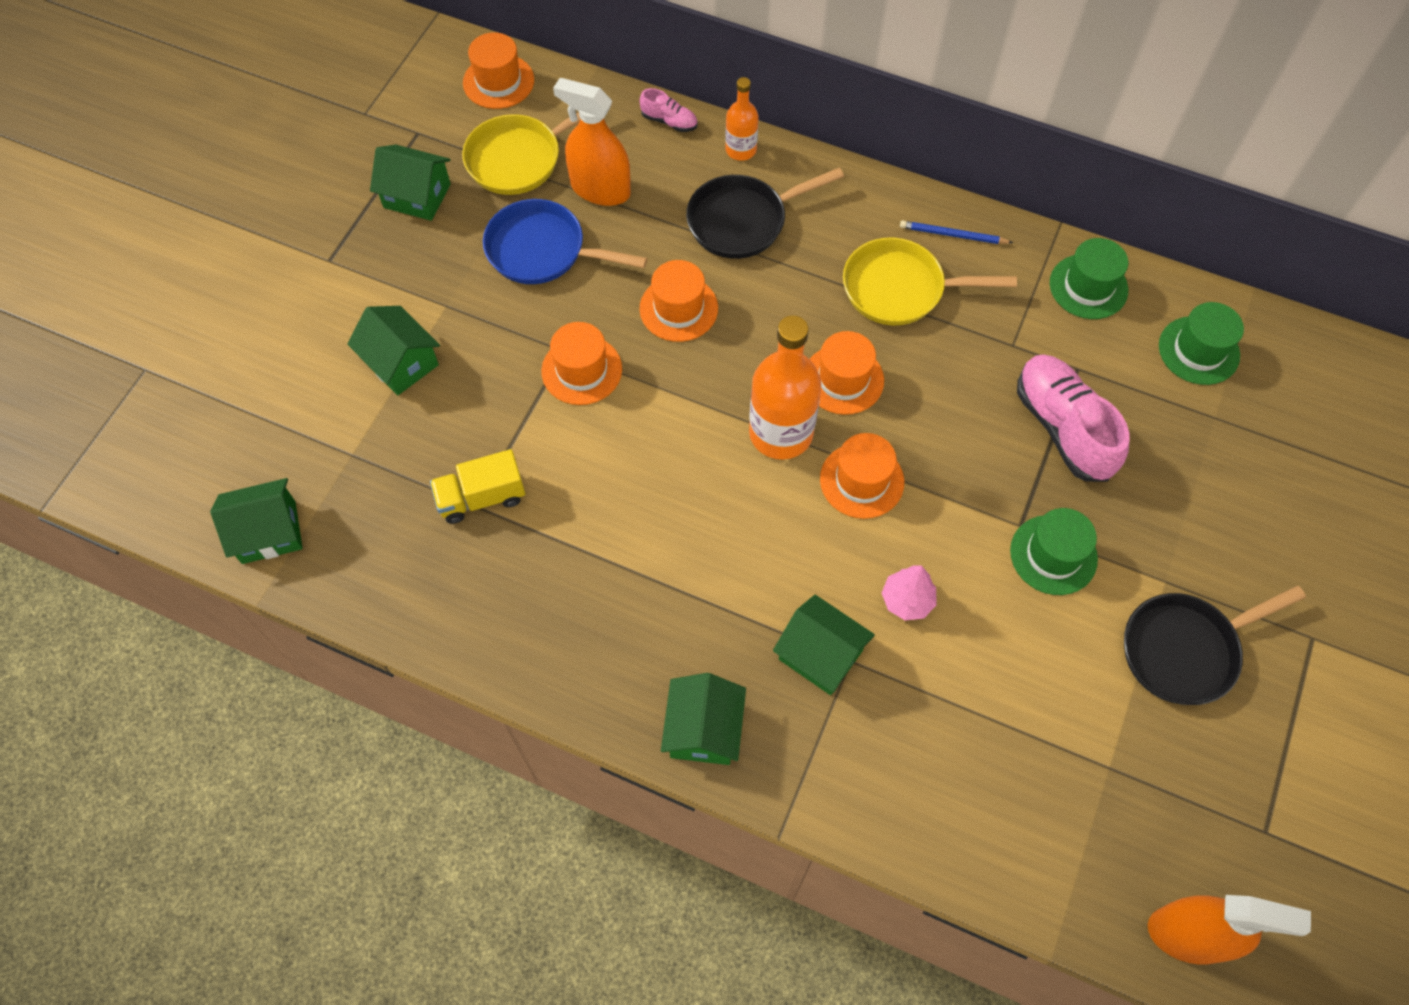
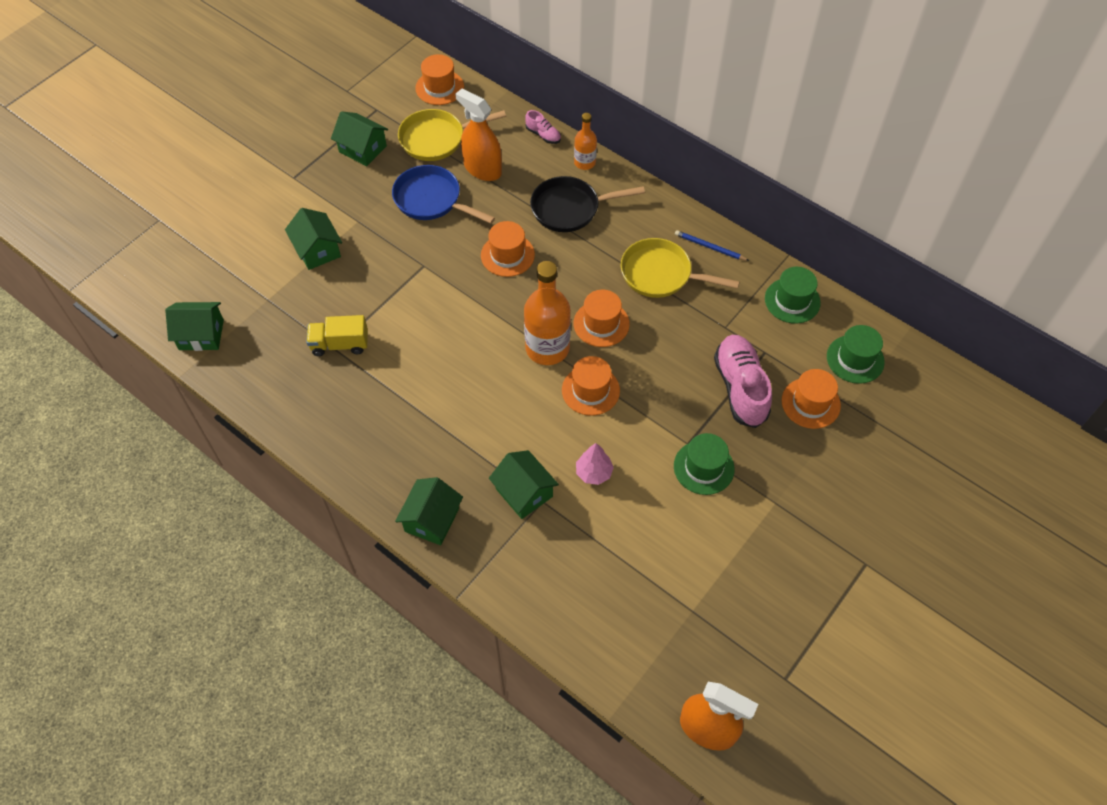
camera: 15 degrees right, 5 degrees down
orange hat [541,322,622,405] -> orange hat moved to [782,369,841,429]
black pan [1124,586,1306,705] -> none

